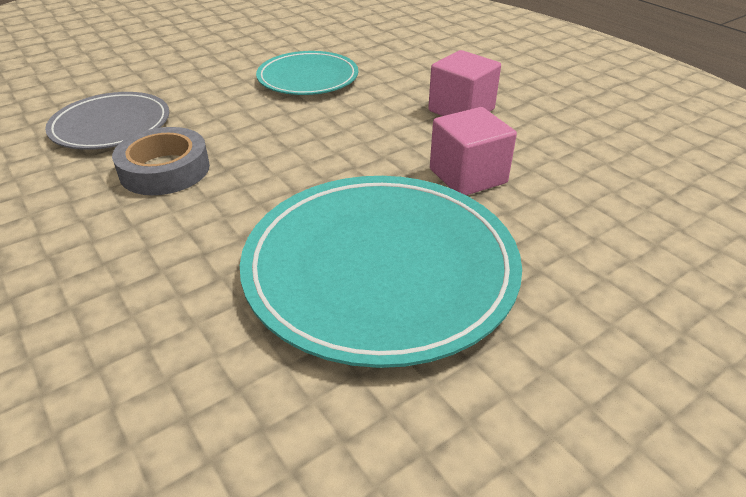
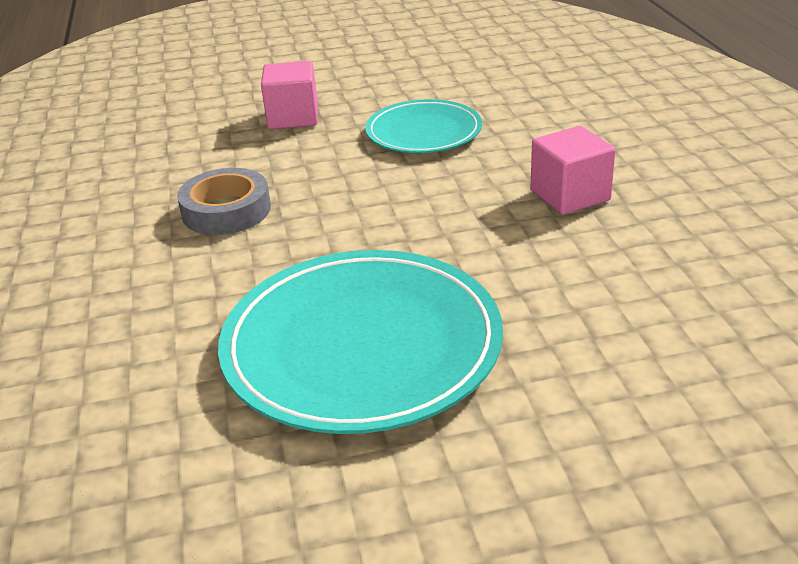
camera: 25 degrees right, 5 degrees down
grey plate [45,92,169,150] -> none
pink cube [430,107,517,195] -> pink cube moved to [261,61,318,129]

